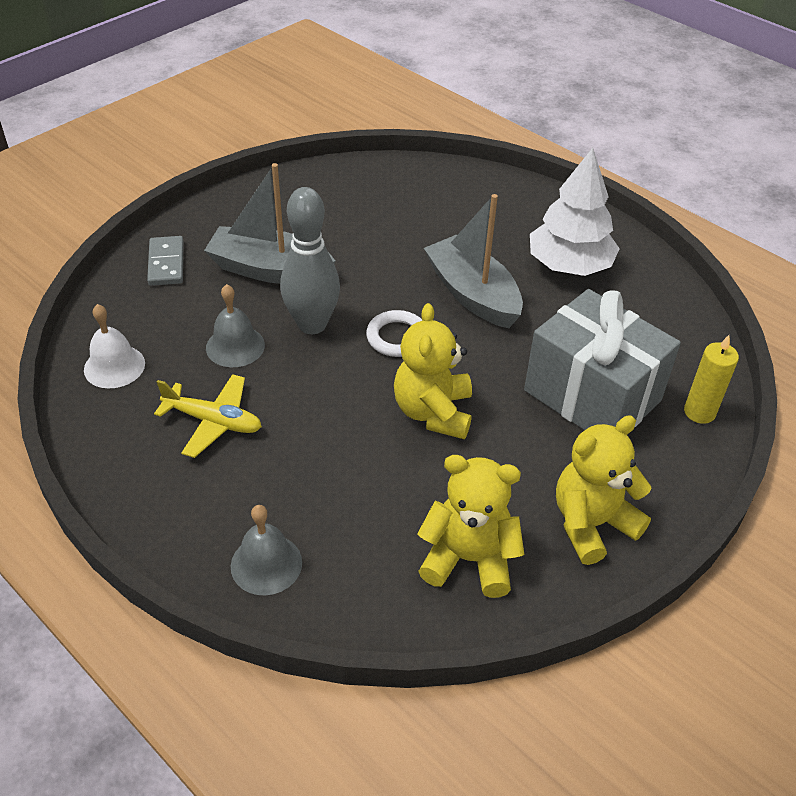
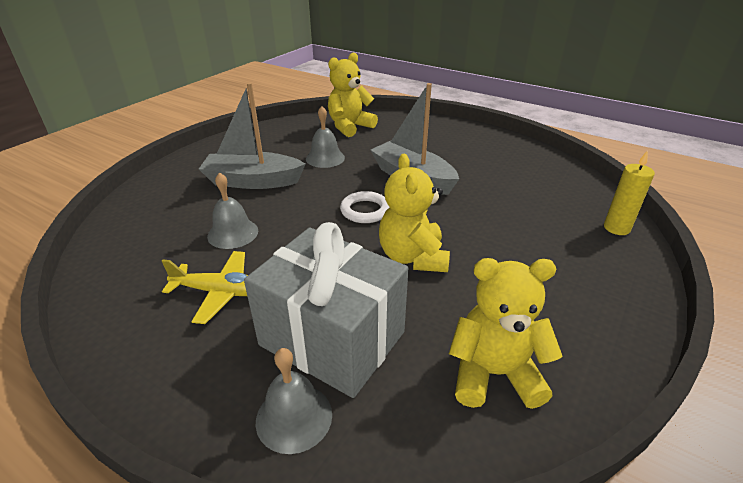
camera: 10 degrees left, 10 degrees down
white bell [84,304,145,388] -> none
grey domino [147,236,184,286] -> none
grey bowling pin [280,187,340,334] -> none
grey gift [524,289,681,430] -> grey gift moved to [244,222,408,398]
white tree [530,148,620,276] -> none
yellow teddy bear [556,415,652,565] -> yellow teddy bear moved to [328,53,378,137]
none -> grey bell [306,106,345,168]

